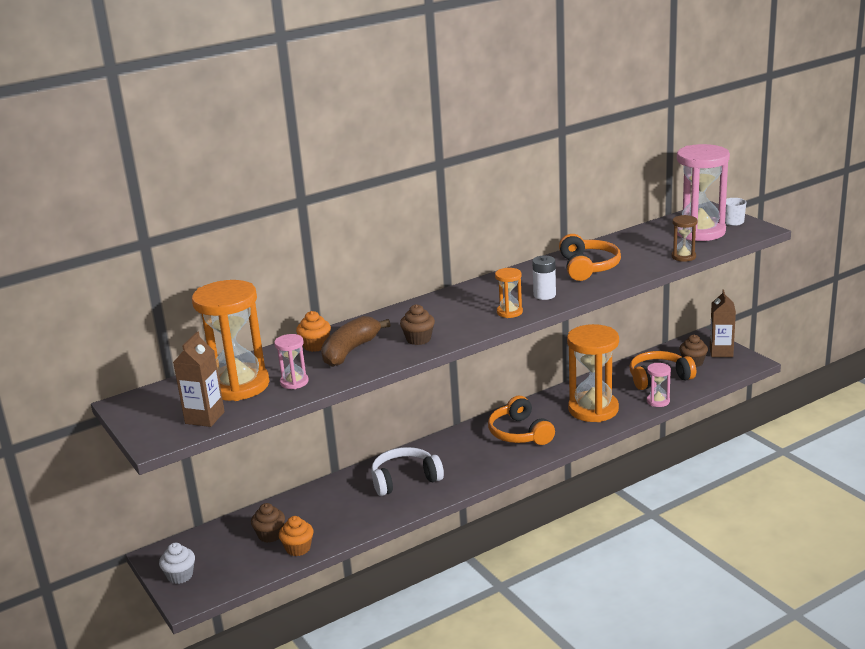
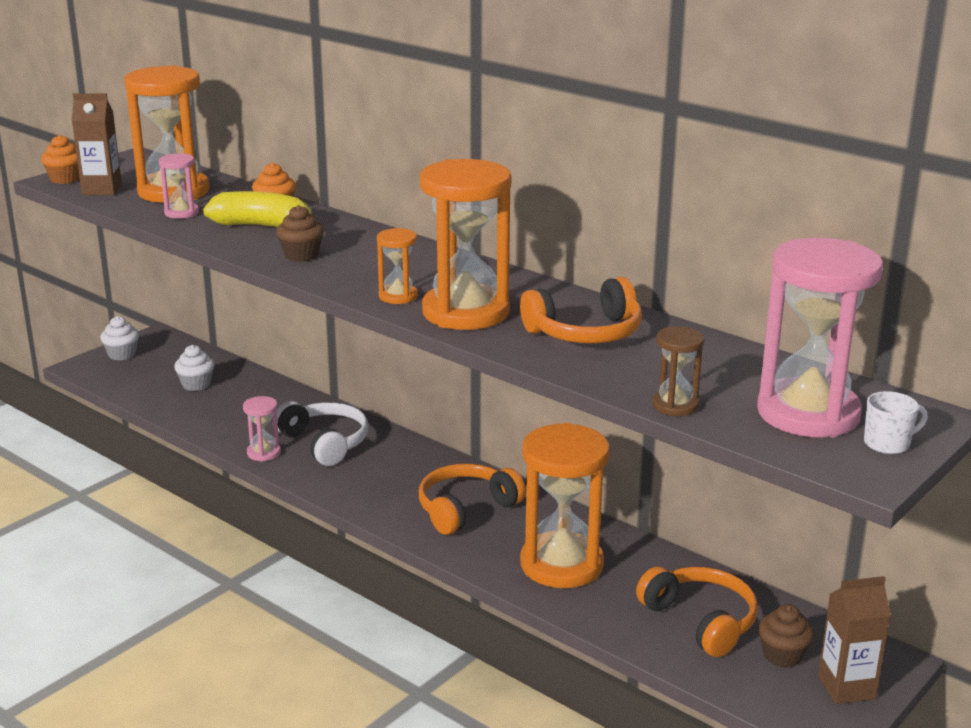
camera: 70 degrees right, 0 degrees up
brown cupcake [251,503,285,543] -> white cupcake [174,345,215,391]
orange cupcake [279,516,313,556] -> orange cupcake moved to [41,135,80,184]
brown banana [321,316,391,367] -> yellow banana [203,191,317,227]
white battery [532,255,556,300] -> orange hourglass [420,159,511,330]
pink hourglass [647,363,671,407] -> pink hourglass moved to [243,396,281,462]

